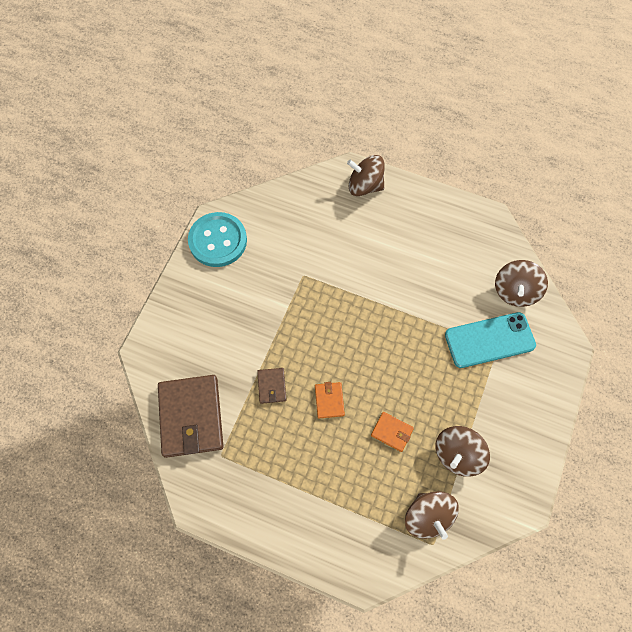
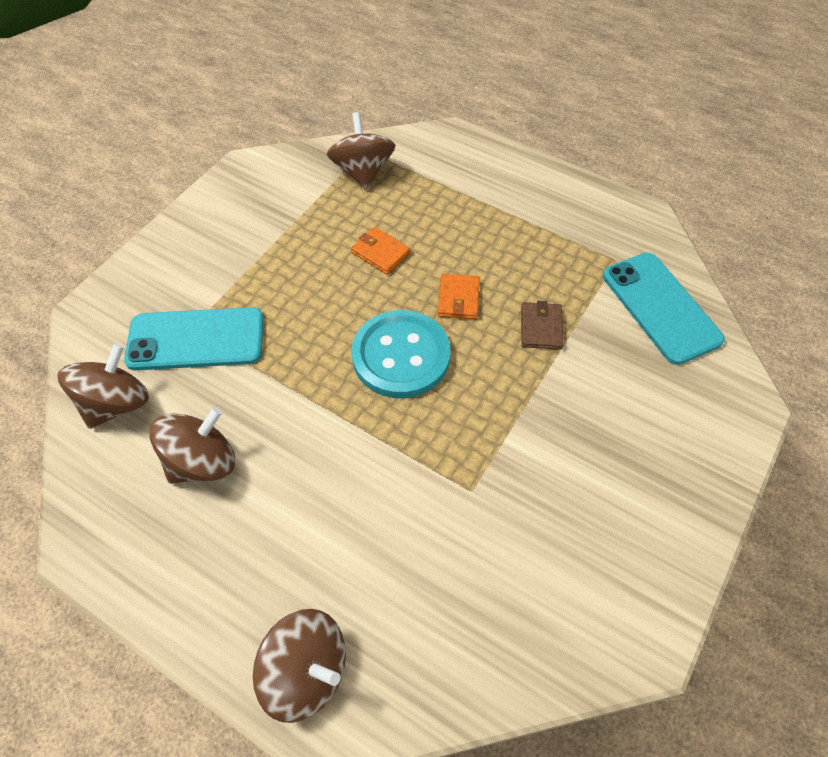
camera: 170 degrees left, 10 degrees down
brown wallet [158,375,224,458] -> turquoise phone [603,253,725,365]
turquoise button [188,212,247,267] -> turquoise button moved to [351,310,450,398]
brown spinning top [436,426,490,477] -> brown spinning top moved to [150,407,235,484]

